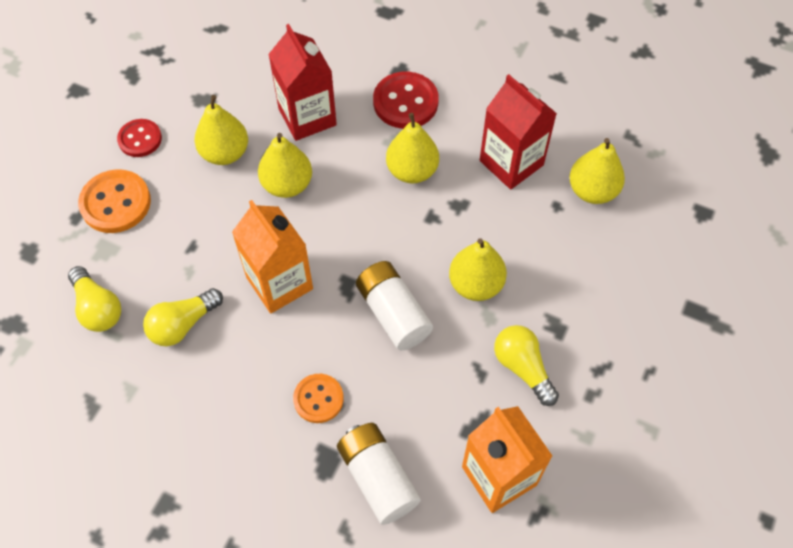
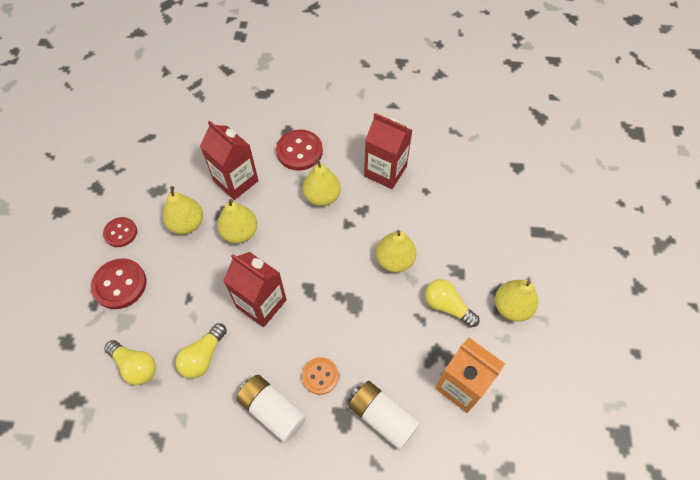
camera: 20 degrees left, 0 degrees up
orange button [78,169,151,233] -> red button [91,258,147,309]
orange carton [232,200,313,313] -> red carton [223,252,287,327]
white battery [356,261,433,350] -> white battery moved to [237,375,307,443]
yellow pear [570,138,625,204] -> yellow pear moved to [495,280,538,322]

